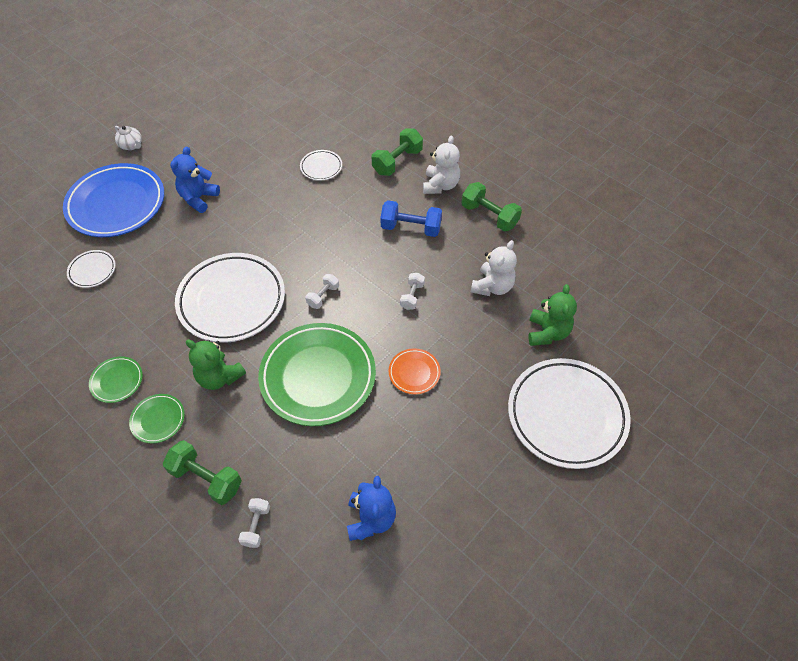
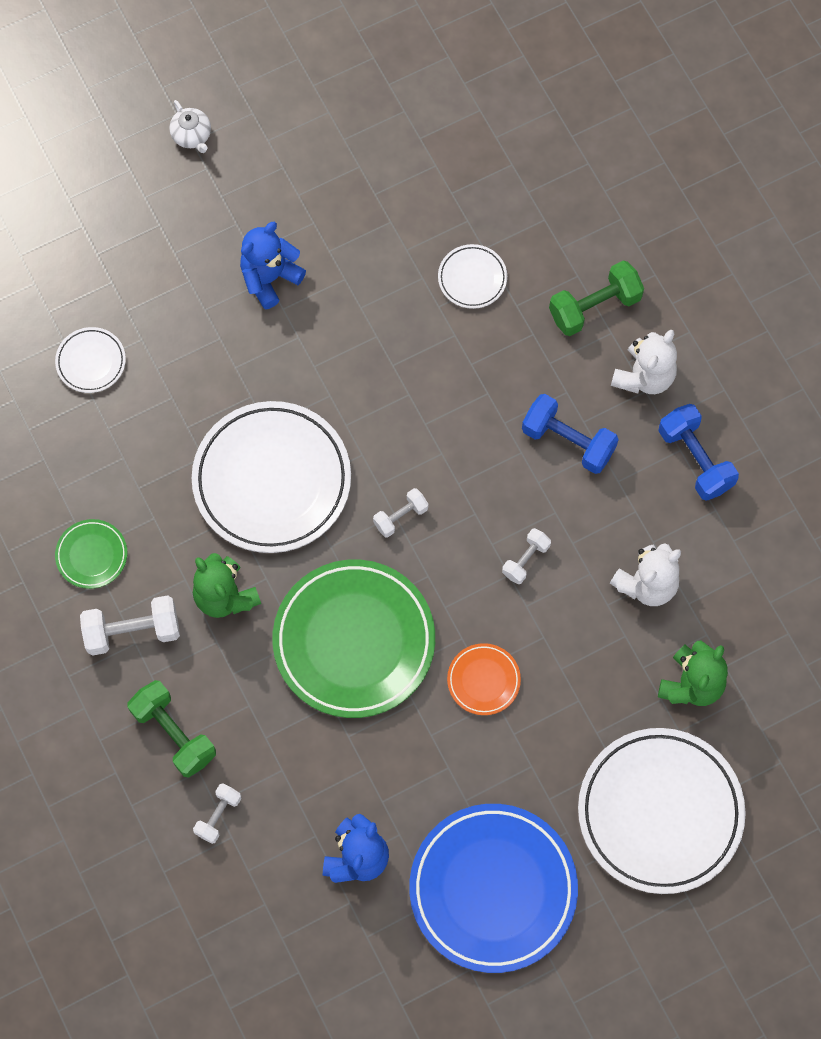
camera: 20 degrees right, 15 degrees up
blue plate [63,163,164,237] -> blue plate moved to [409,804,578,973]
green plate [129,394,185,444] -> white dumbbell [80,595,180,656]
green dumbbell [461,182,522,231] -> blue dumbbell [659,404,739,501]

